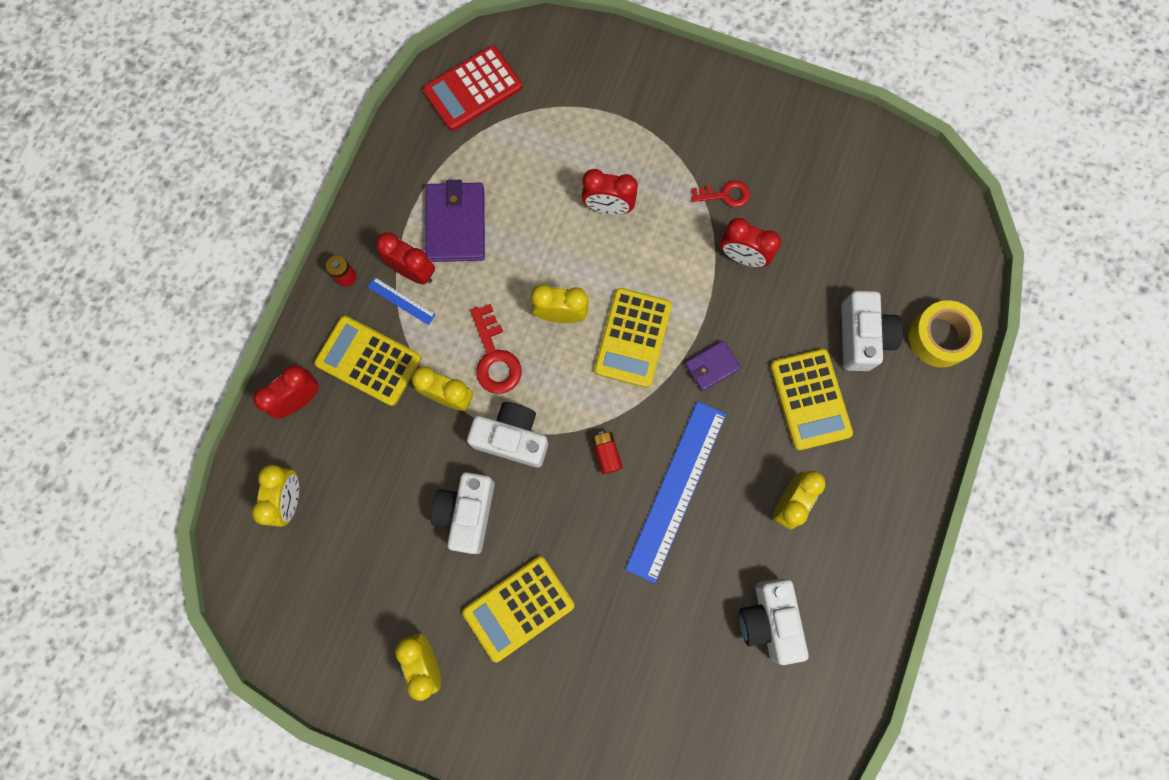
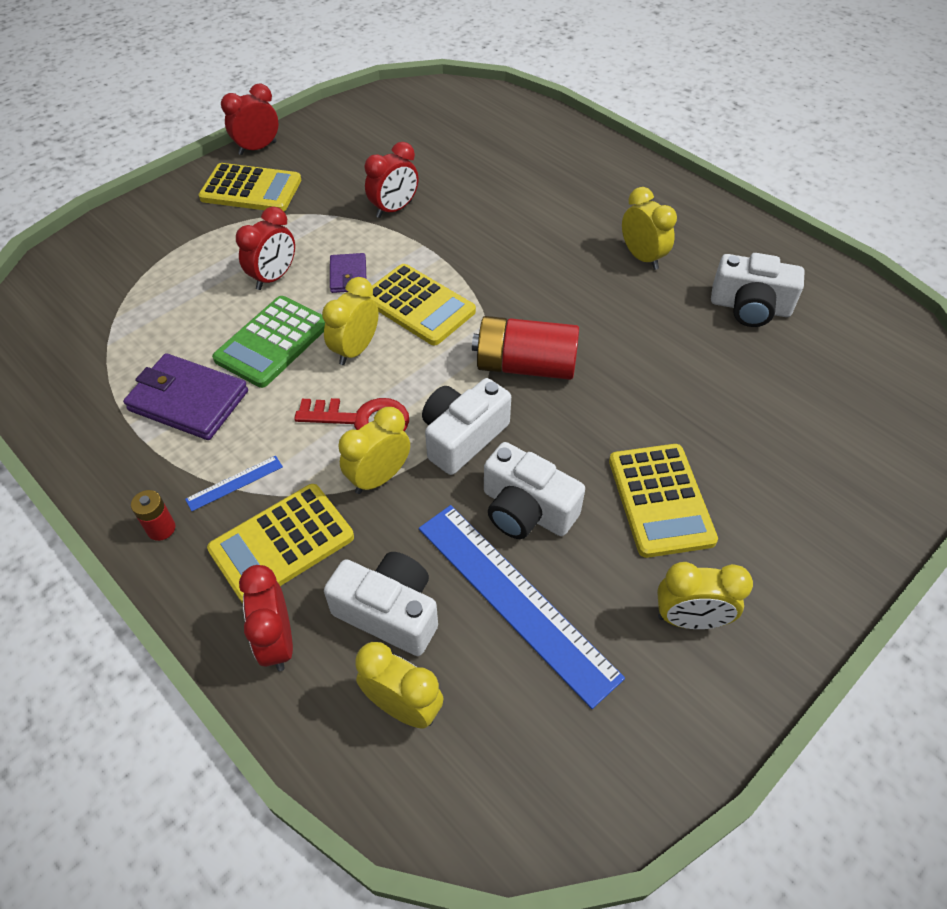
camera: 65 degrees left, 25 degrees down
red clock [376,232,435,285] -> red clock moved to [221,83,279,155]
red calculator [423,46,522,131] -> none
red battery [592,431,623,474] -> red battery [472,316,579,380], size x2.18
blue ruler [625,401,726,583] -> blue ruler moved to [419,505,625,709]
purple wallet [685,340,741,391] -> purple wallet moved to [330,253,366,293]
red key [691,180,750,207] -> none
yellow calculator [770,349,853,450] -> yellow calculator moved to [198,163,301,211]
white camera [841,291,903,371] -> white camera moved to [324,552,438,656]
yellow tape [909,300,982,368] -> none
none -> green calculator [212,296,325,388]

